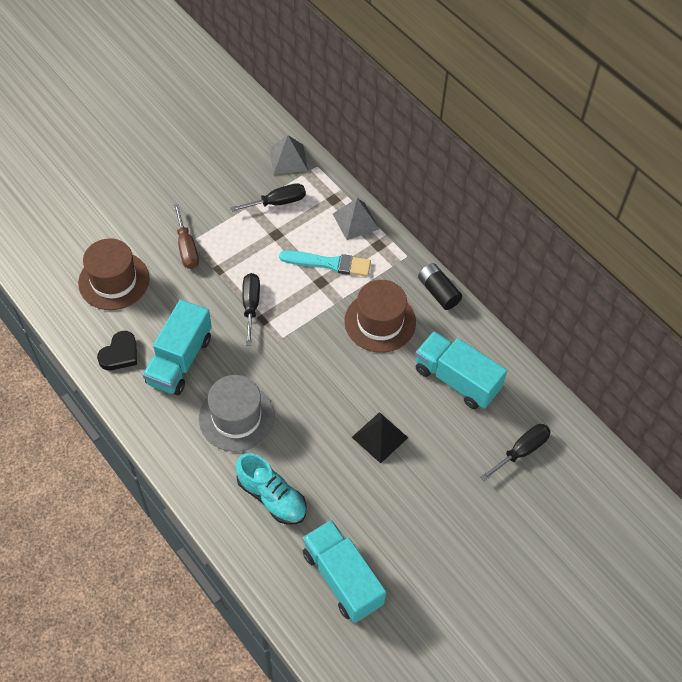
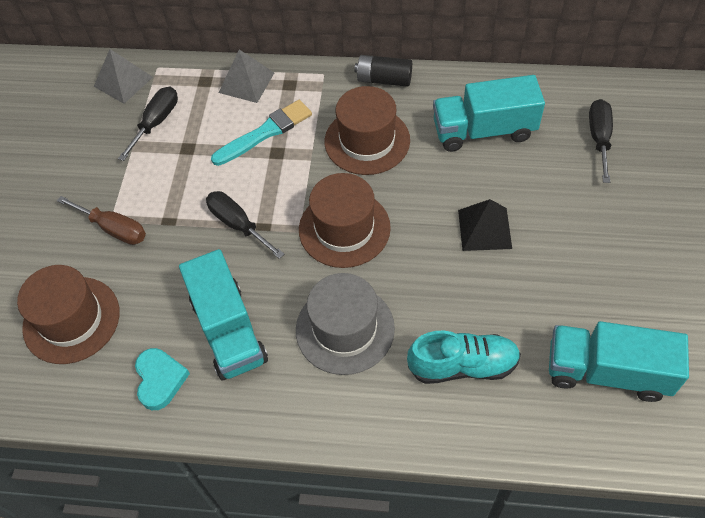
camera: 40 degrees left, 0 degrees up
black heart [97,331,137,370] -> turquoise heart [135,348,190,410]
none -> brown hat [299,173,391,268]

